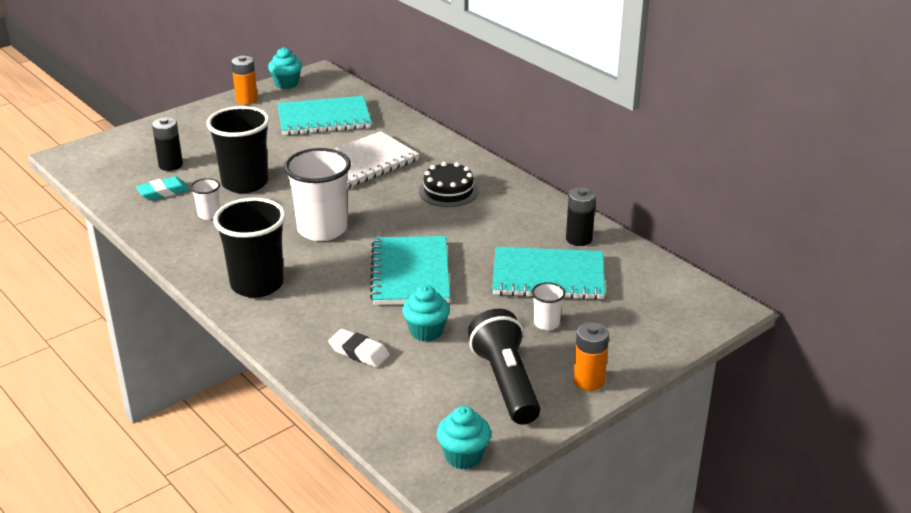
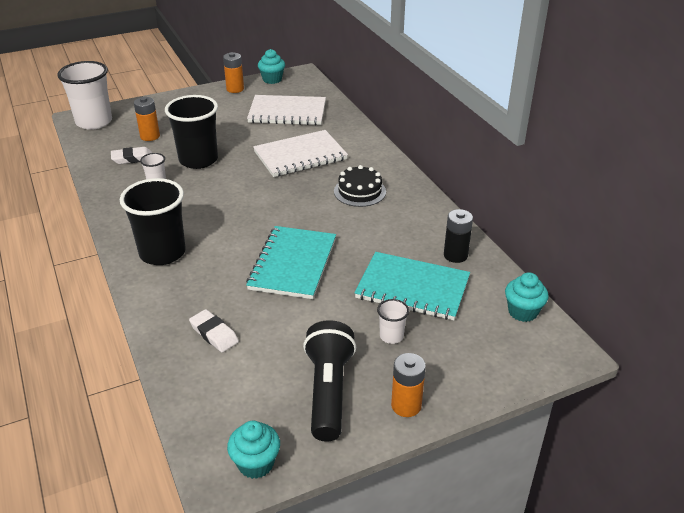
camera: 15 degrees right, 5 degrees up
turquoise eraser [136,176,189,200] -> white eraser [111,147,152,164]
black battery [152,117,183,171] -> orange battery [134,97,160,141]
turquoise notebook [277,96,371,135] -> white notebook [247,95,326,125]
white cup [284,148,351,241] -> white cup moved to [57,61,112,130]
turquoise cupcake [402,285,450,342] -> turquoise cupcake moved to [505,272,549,322]

